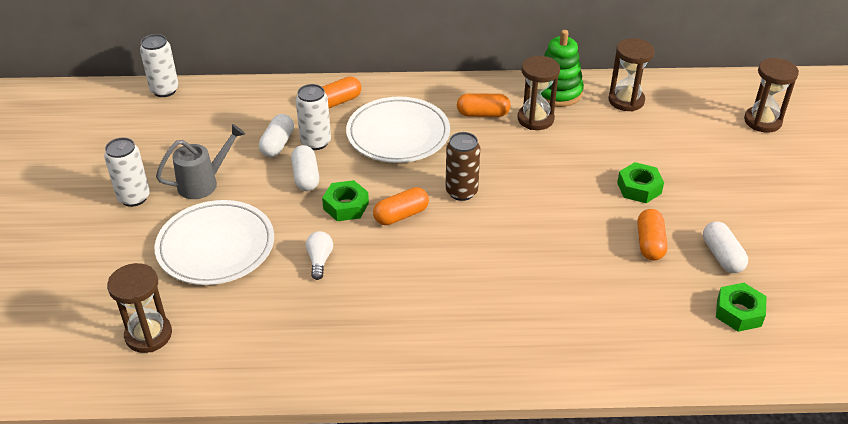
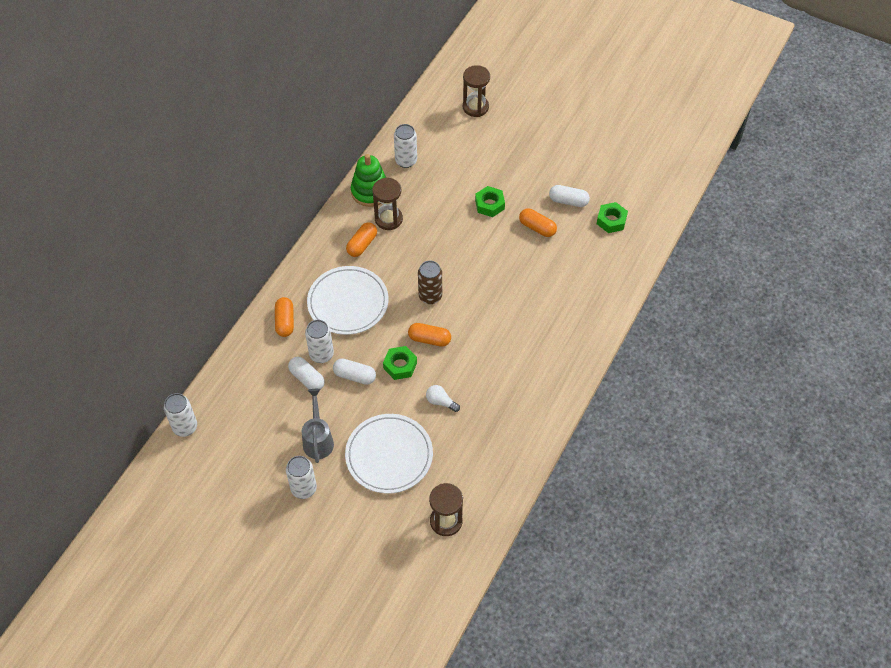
camera: 60 degrees left, 15 degrees up
orange capsule [373,187,429,225] -> orange capsule turned 75 degrees counterclockwise [408,323,451,347]
brown hourglass [608,38,654,111] -> white can [394,124,417,168]

